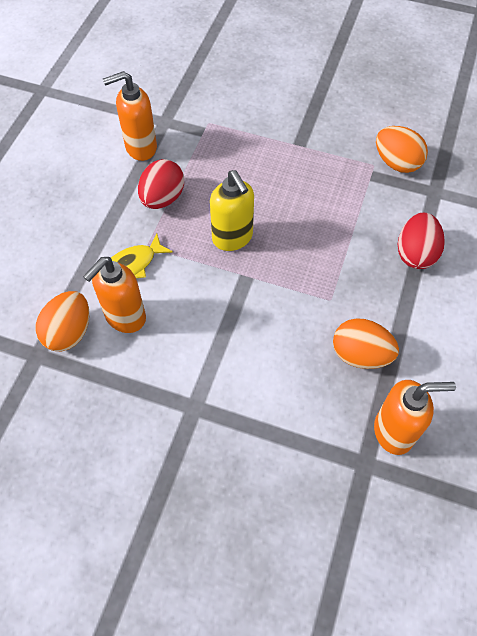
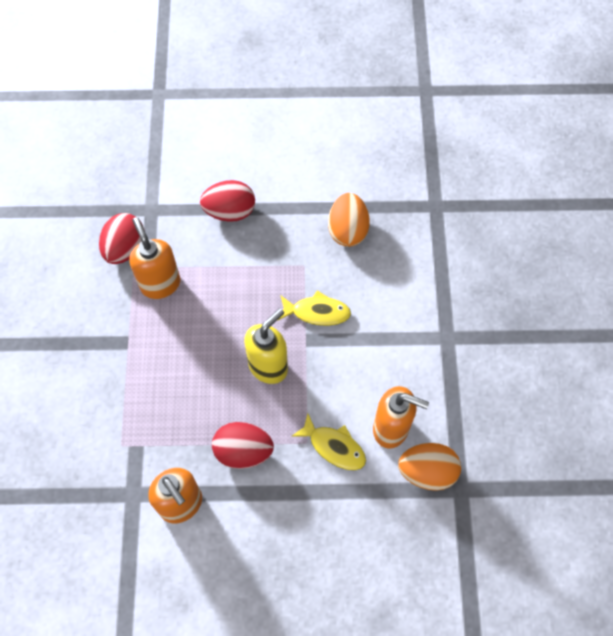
camera: 110 degrees left, 5 degrees up
orange soap dispenser [374,380,456,455] -> orange soap dispenser moved to [129,217,180,299]
orange egg [376,126,428,173] -> red egg [99,213,145,264]
none -> yellow fish [277,291,351,326]

